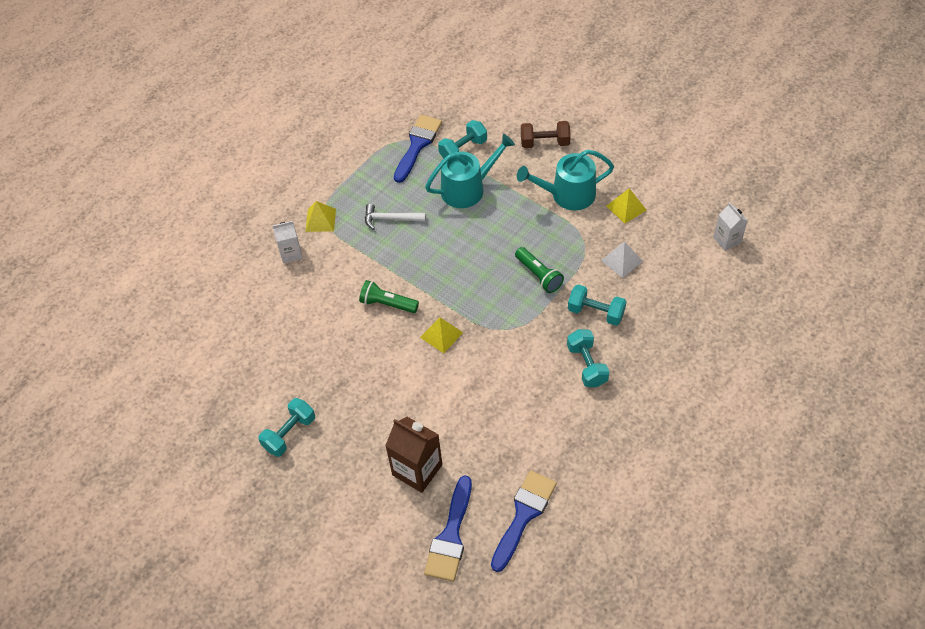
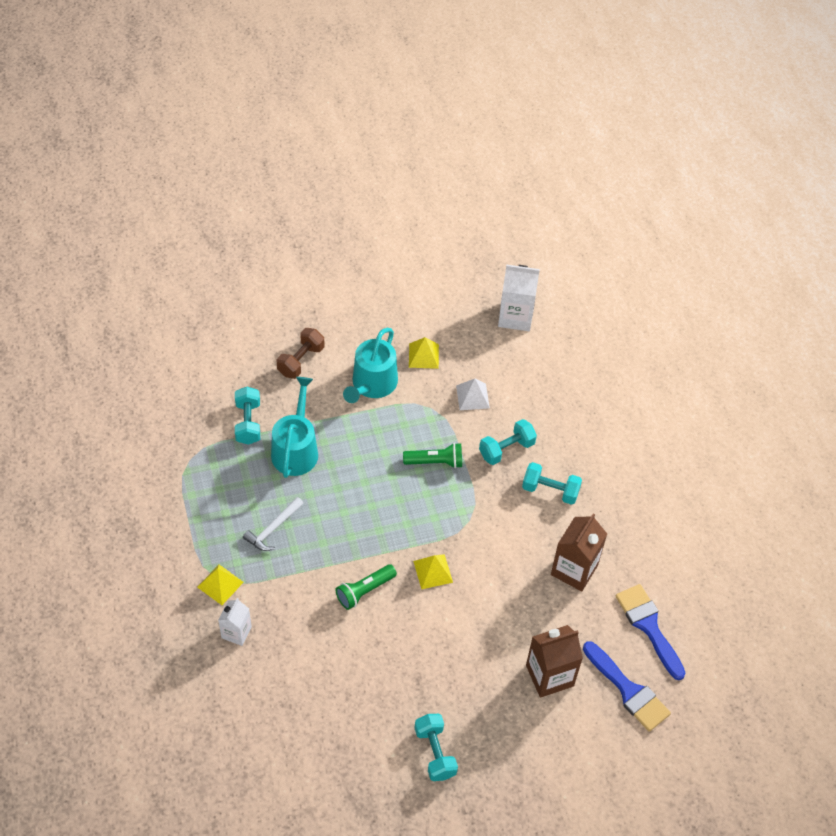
camera: 60 degrees left, 0 degrees up
blue brush [394,115,442,183] -> none
white carton [713,202,748,251] -> white carton [498,264,540,331], size x1.62
none -> brown carton [551,513,607,591]

